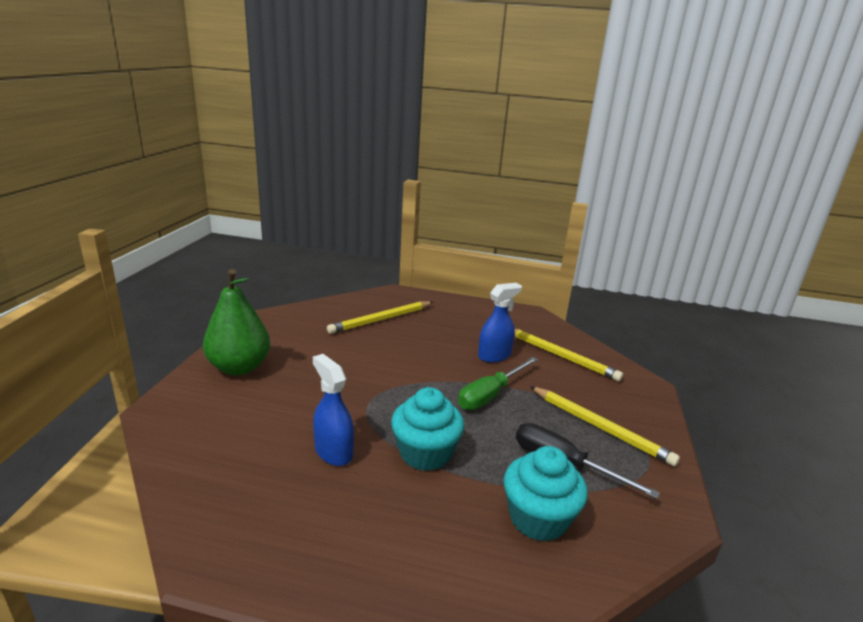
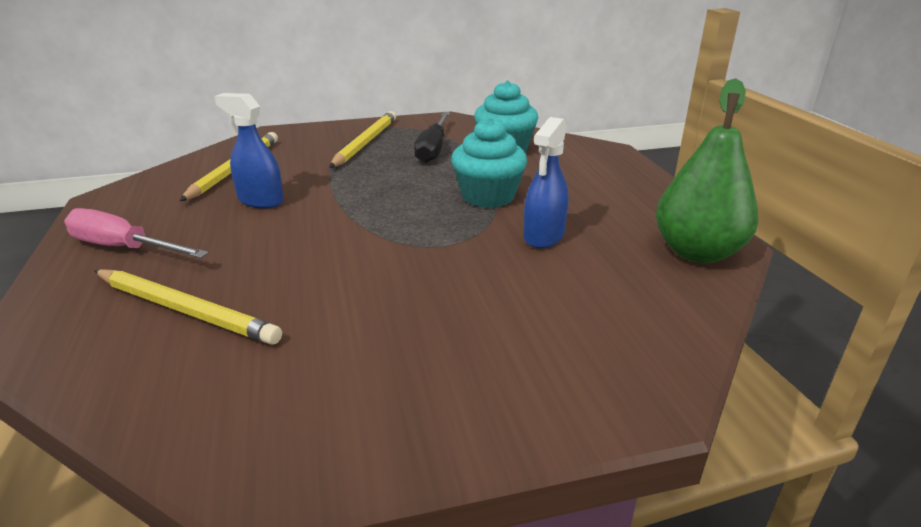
camera: 115 degrees left, 5 degrees up
green pear [203,269,270,375] -> green pear moved to [656,78,759,263]
green screwdriver [458,357,538,410] -> none
none -> pink screwdriver [64,208,208,258]

